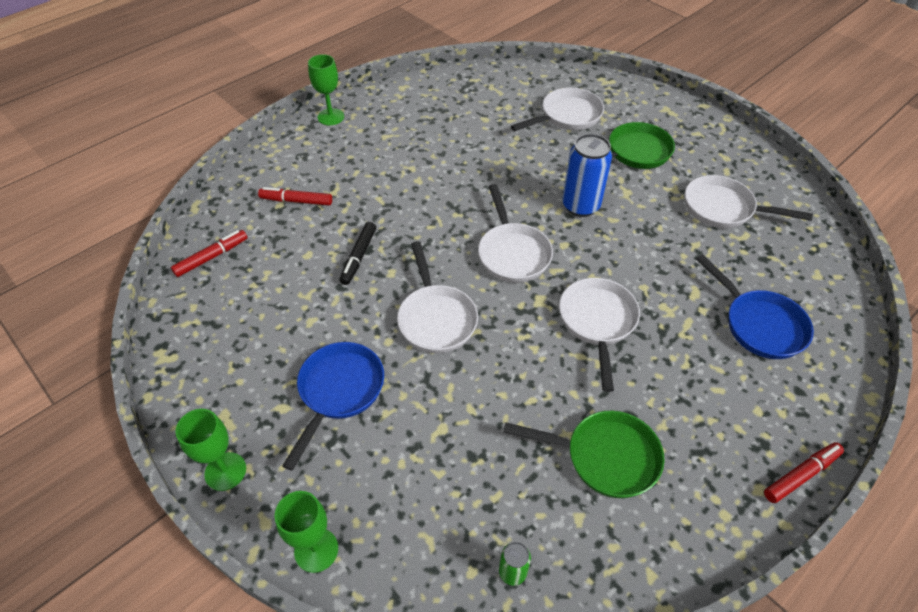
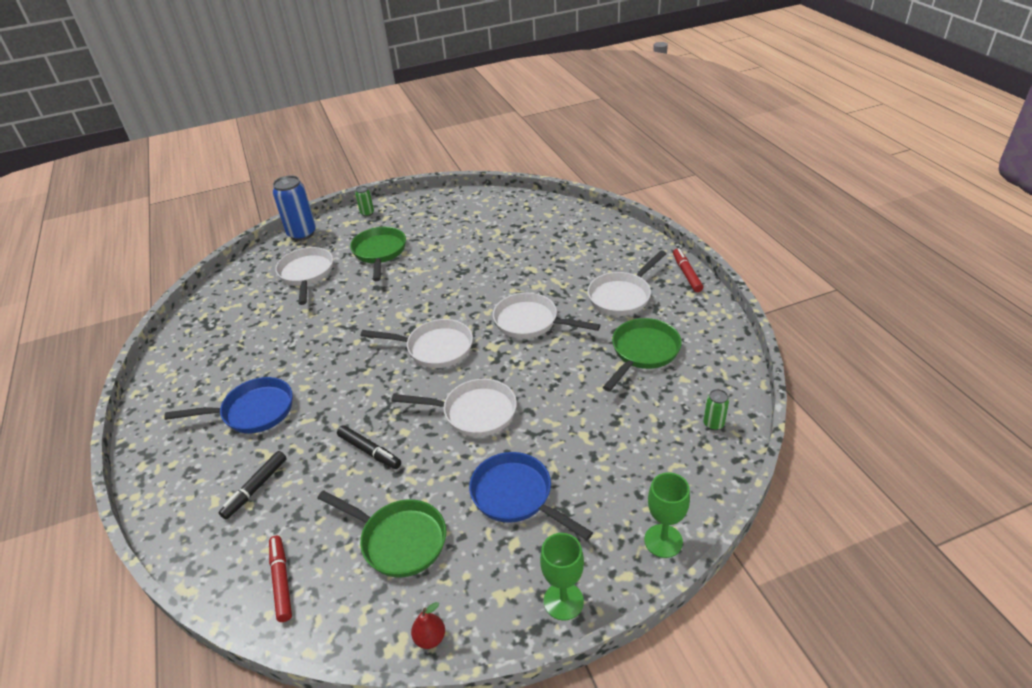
camera: 65 degrees left, 10 degrees down
red marker [258,187,332,205] -> black marker [219,451,287,519]
green goblet [308,54,344,125] -> none
blue can [562,134,612,217] -> blue can moved to [273,175,316,241]
white pan [685,175,813,228] -> white pan moved to [587,250,667,316]
blue pan [696,254,814,359] -> blue pan moved to [164,377,293,433]
none -> green pan [317,490,446,577]
none -> green can [355,186,374,217]
none -> red pear [411,602,445,649]

